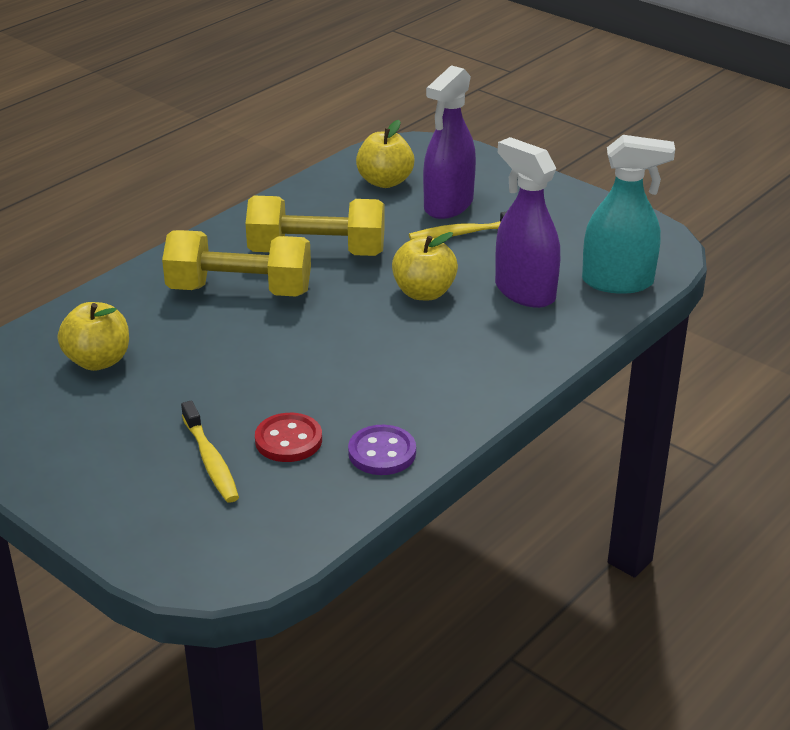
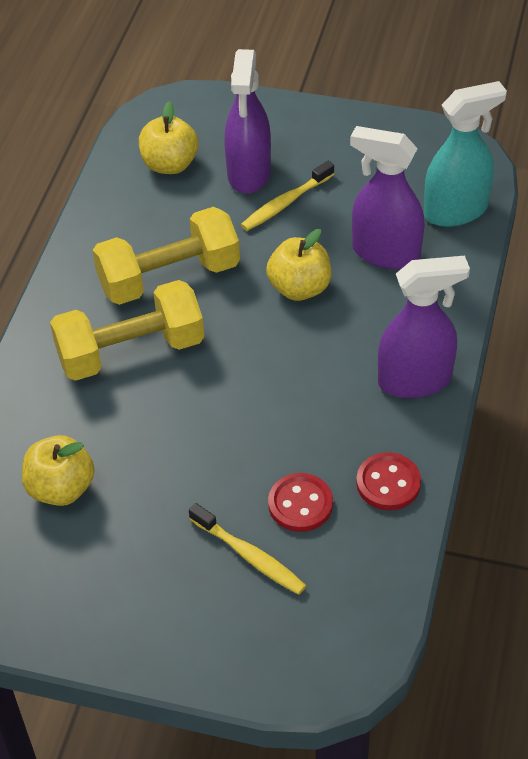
camera: 25 degrees left, 15 degrees up
purple button [348,425,416,475] -> red button [356,452,421,510]
none -> purple spray bottle [378,256,470,398]

